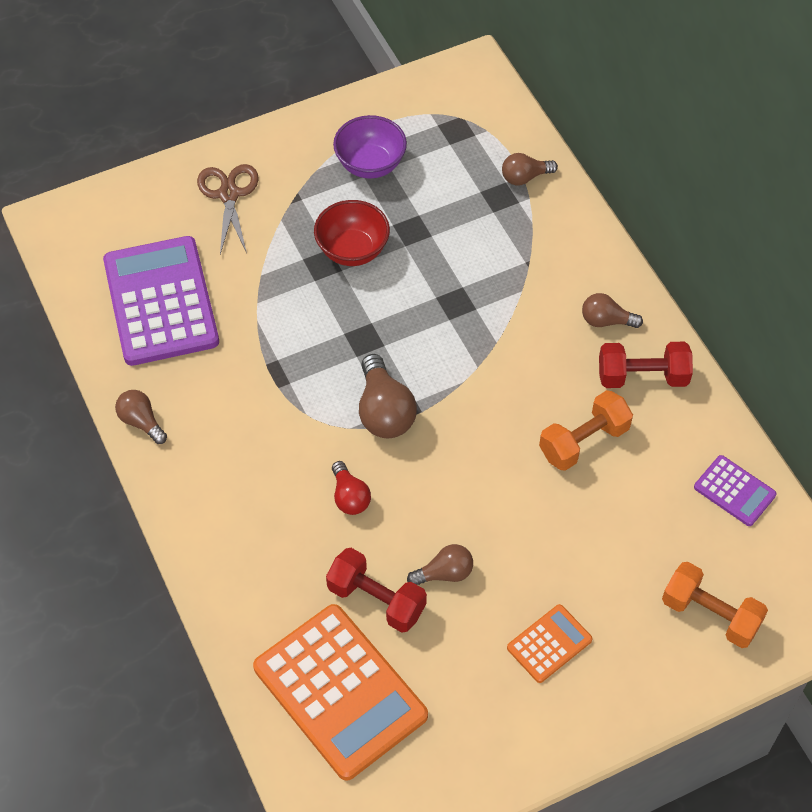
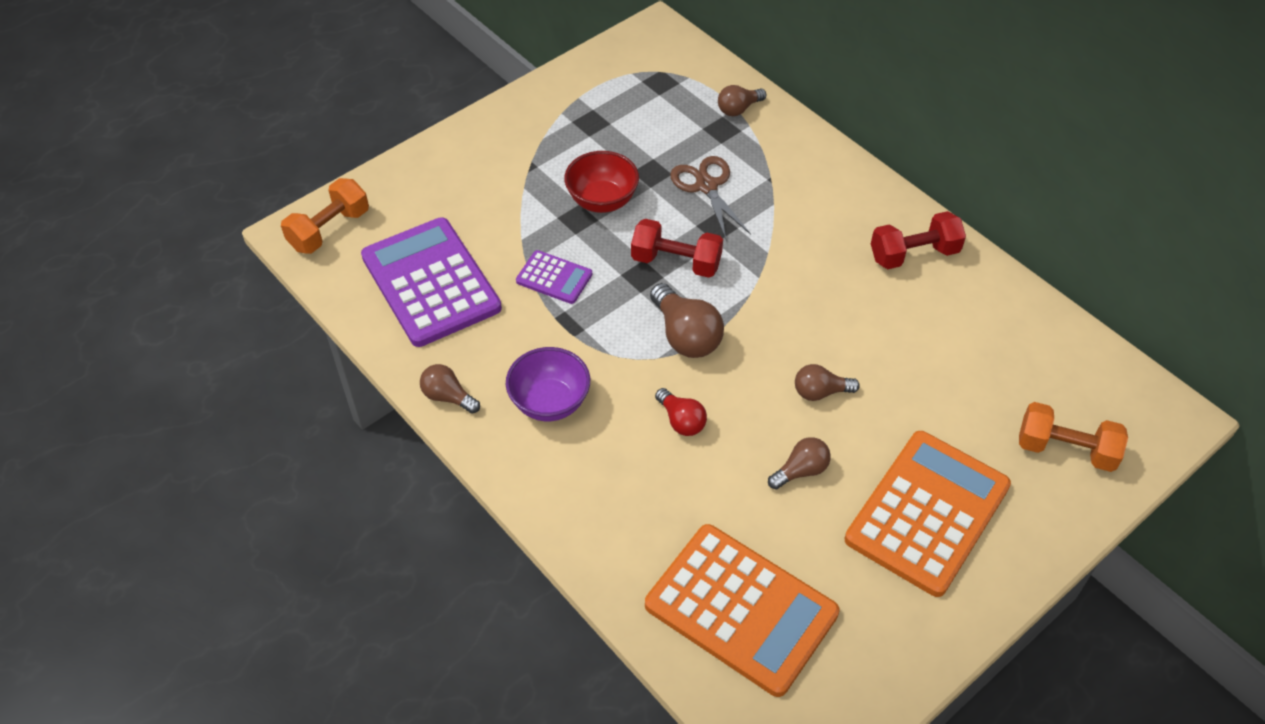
camera: 15 degrees left, 5 degrees down
brown scissors [197,164,259,254] -> brown scissors moved to [670,156,751,239]
red dumbbell [326,548,427,633] -> red dumbbell moved to [631,219,723,278]
purple bowl [333,115,407,179] -> purple bowl moved to [506,347,590,421]
orange calculator [507,604,593,683] -> orange calculator [845,431,1011,597], size x2.10
orange dumbbell [539,390,633,471] -> orange dumbbell moved to [281,178,369,254]
brown light bulb [582,293,643,328] -> brown light bulb moved to [795,364,860,401]
purple calculator [694,455,777,526] -> purple calculator moved to [516,250,592,304]

